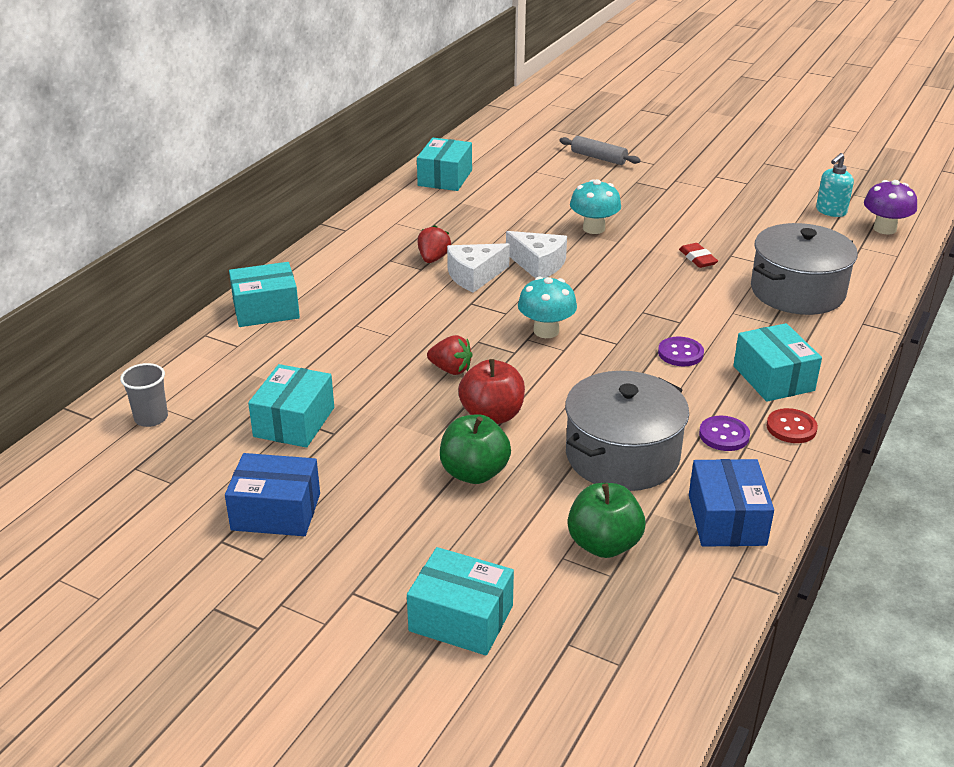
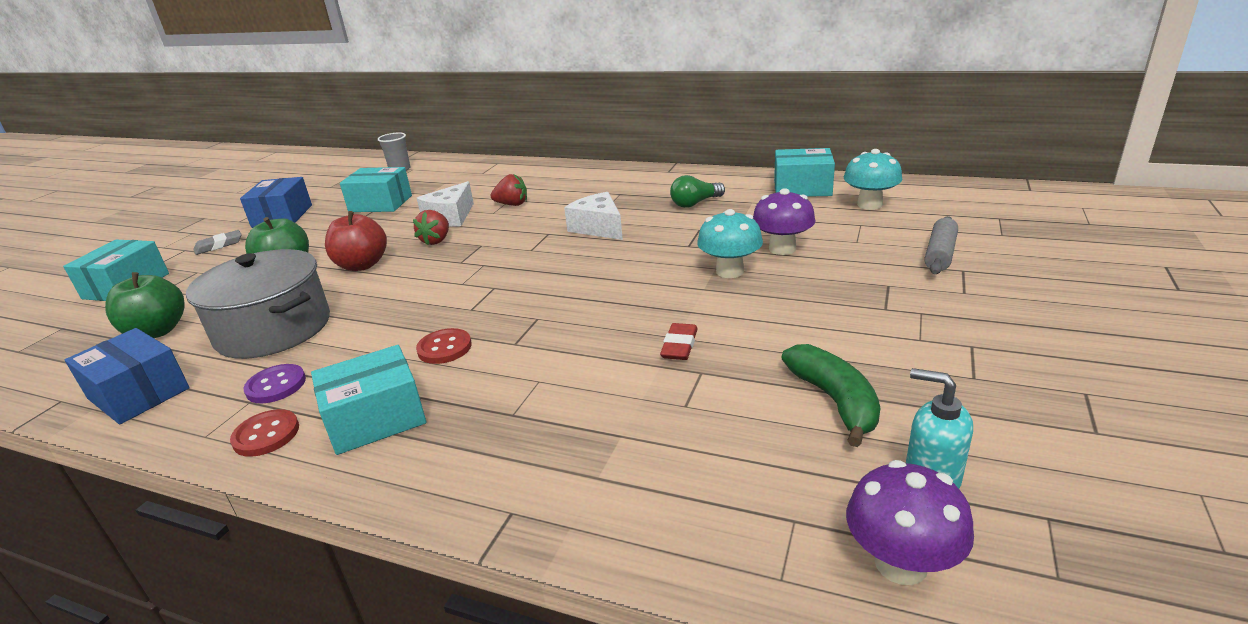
camera: 85 degrees right, 5 degrees down
turquoise box [229,262,300,327] -> none
red strawberry [418,225,451,263] -> red strawberry moved to [490,174,527,206]
white cheese [506,231,567,278] -> white cheese moved to [417,181,474,227]
turquoise mushroom [518,276,577,338] -> turquoise mushroom moved to [844,149,902,210]
purple button [658,337,704,366] -> red button [416,328,472,364]
red eraser [679,243,718,268] -> red eraser turned 45 degrees counterclockwise [660,323,698,360]
blue box [689,459,774,547] -> blue box turned 45 degrees clockwise [65,328,190,424]
grey pot [751,223,858,315] -> none
none -> grey eraser [193,230,242,255]
none -> green light bulb [670,175,725,208]
none -> purple mushroom [753,188,816,255]
none -> green banana [782,344,880,447]

